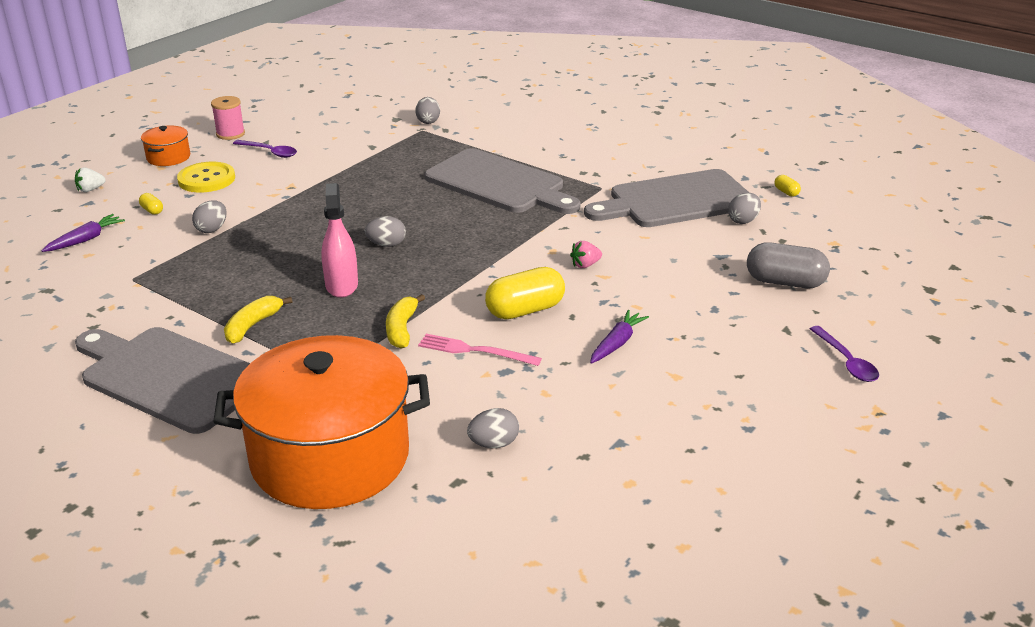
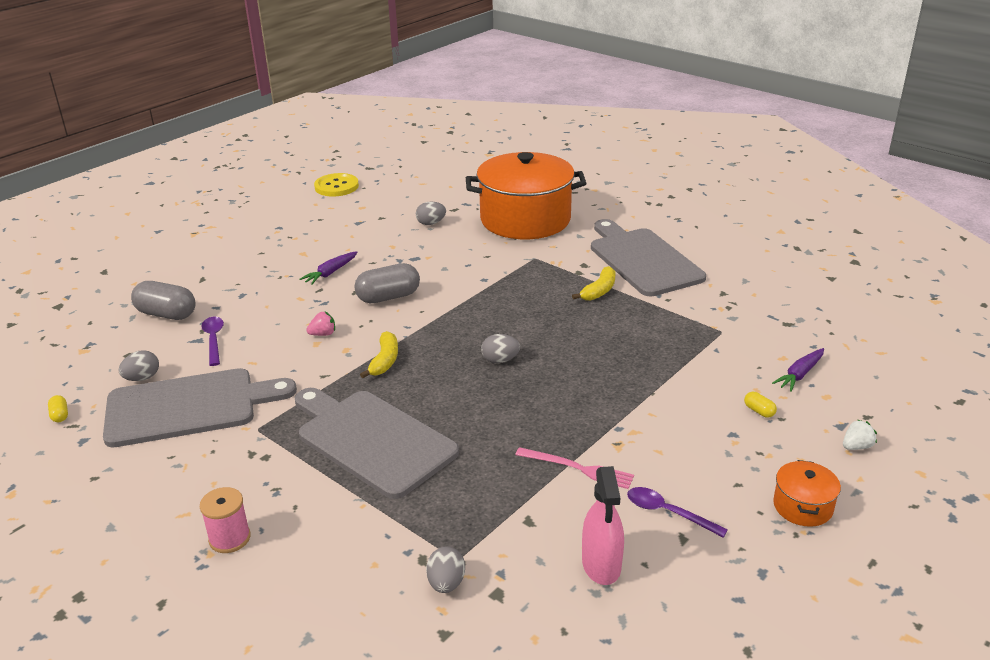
camera: 175 degrees left, 0 degrees up
grey cutting board [75,327,250,434] -> grey cutting board turned 150 degrees counterclockwise [591,219,706,297]
yellow button [177,162,235,192] -> yellow button moved to [314,173,359,196]
grey egg [192,200,227,233] -> none
pink spool [211,96,245,140] -> pink spool moved to [200,487,251,553]
pink spray bottle [321,183,358,298] -> pink spray bottle moved to [582,466,624,585]
yellow banana [386,294,425,349] -> yellow banana moved to [360,331,398,378]
pink fork [418,334,542,366] -> pink fork moved to [515,447,634,489]
yellow capsule [485,267,565,319] -> grey capsule [354,263,420,303]
purple spoon [810,326,879,382] -> purple spoon moved to [201,317,224,366]

